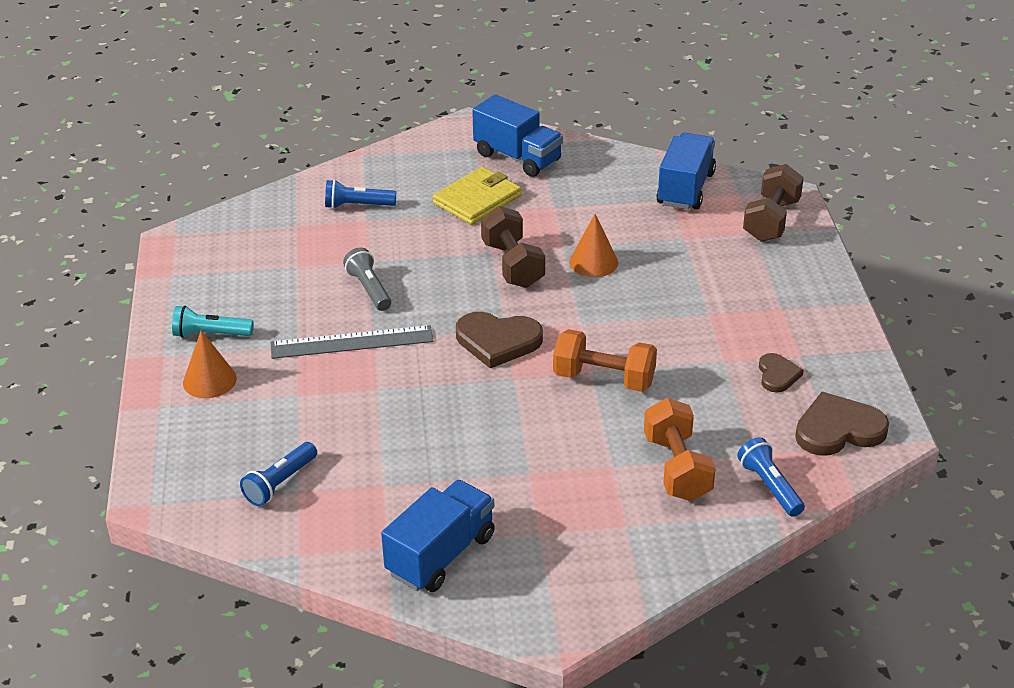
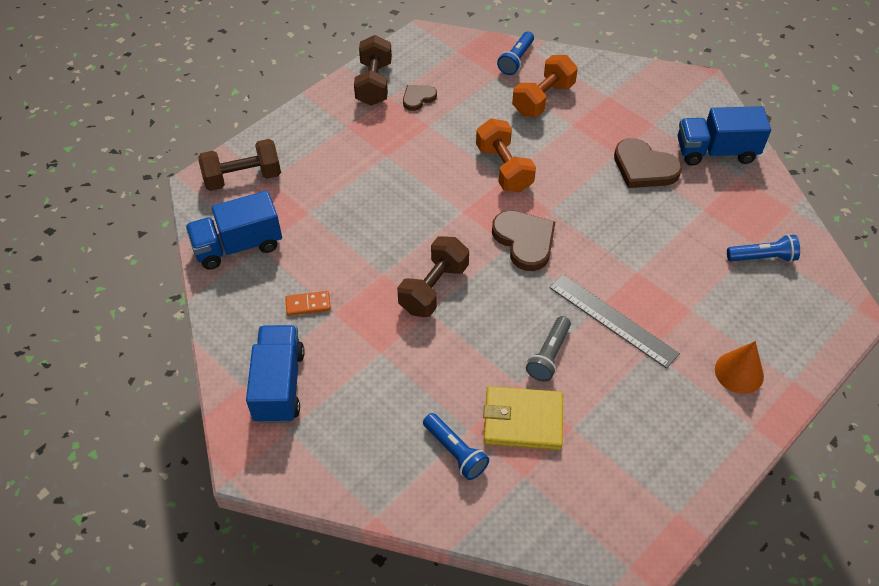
camera: 130 degrees left, 15 degrees up
turquoise flashlight [172,305,254,338] -> none
yellow wallet [433,167,521,225] -> yellow wallet moved to [483,386,563,450]
orange cone [569,214,618,277] -> none
brown heart [795,392,889,456] -> brown heart moved to [614,138,682,188]
none -> orange domino [285,291,331,316]
none -> brown dumbbell [354,35,392,106]

